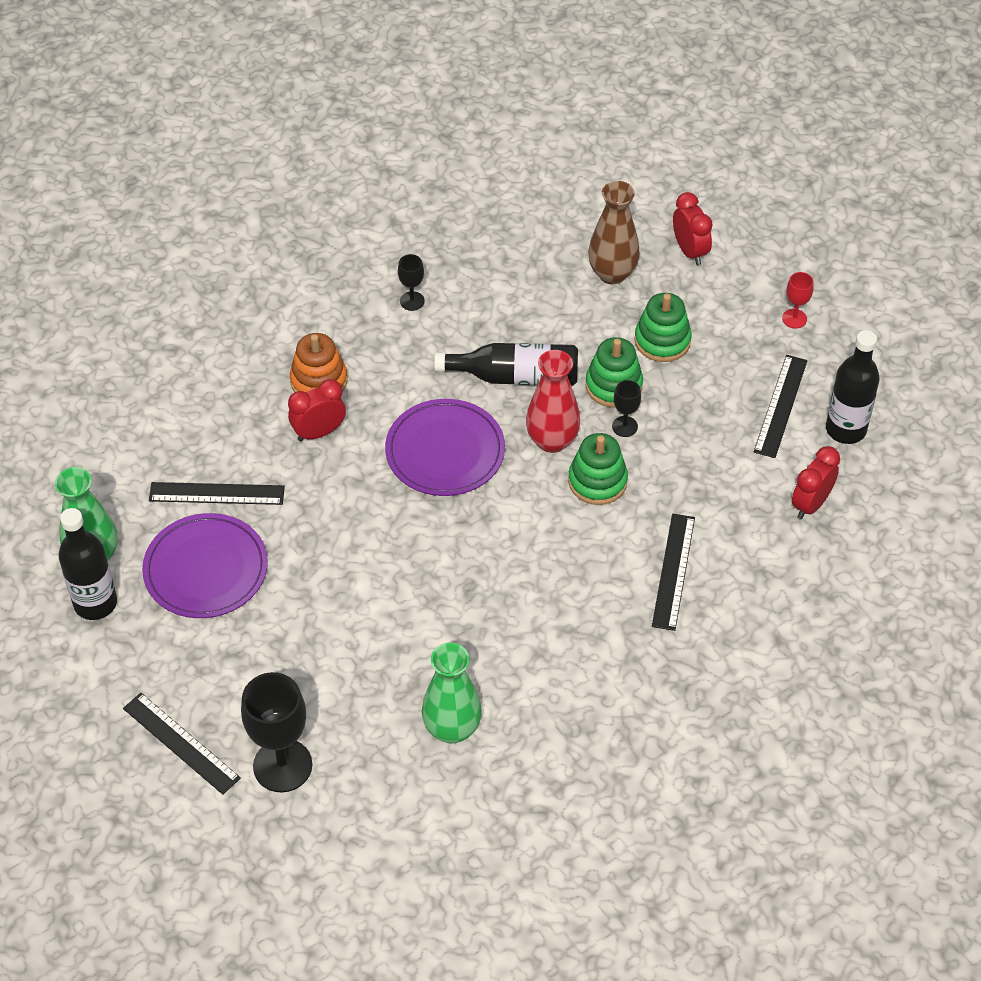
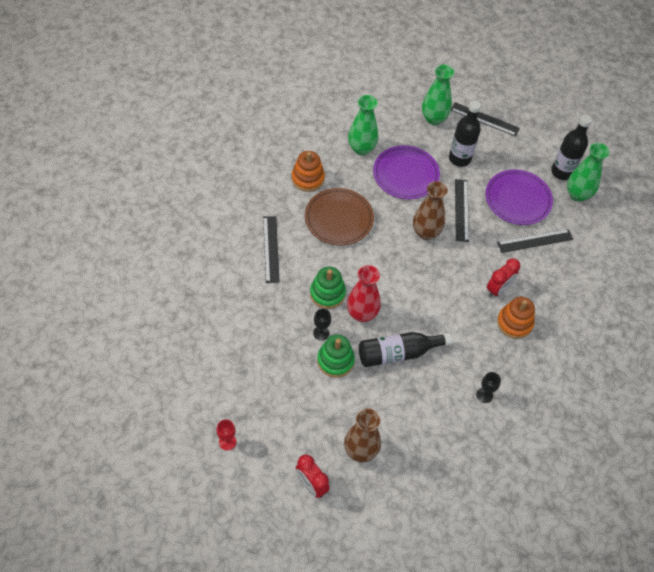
camera: 160 degrees right, 5 degrees up
black goblet [241,672,312,792] -> green vase [422,65,454,125]
purple plate [385,399,505,496] -> purple plate moved to [373,145,440,199]
green stacking toy [634,293,692,362] -> none
black ruler [754,355,808,458] -> black ruler moved to [455,179,469,242]
red clock [791,446,840,519] -> none
black bottle [826,330,880,444] -> black bottle moved to [449,100,481,167]
none -> orange stacking toy [292,151,325,192]
none -> brown plate [305,188,374,246]
none -> brown vase [413,181,448,240]

